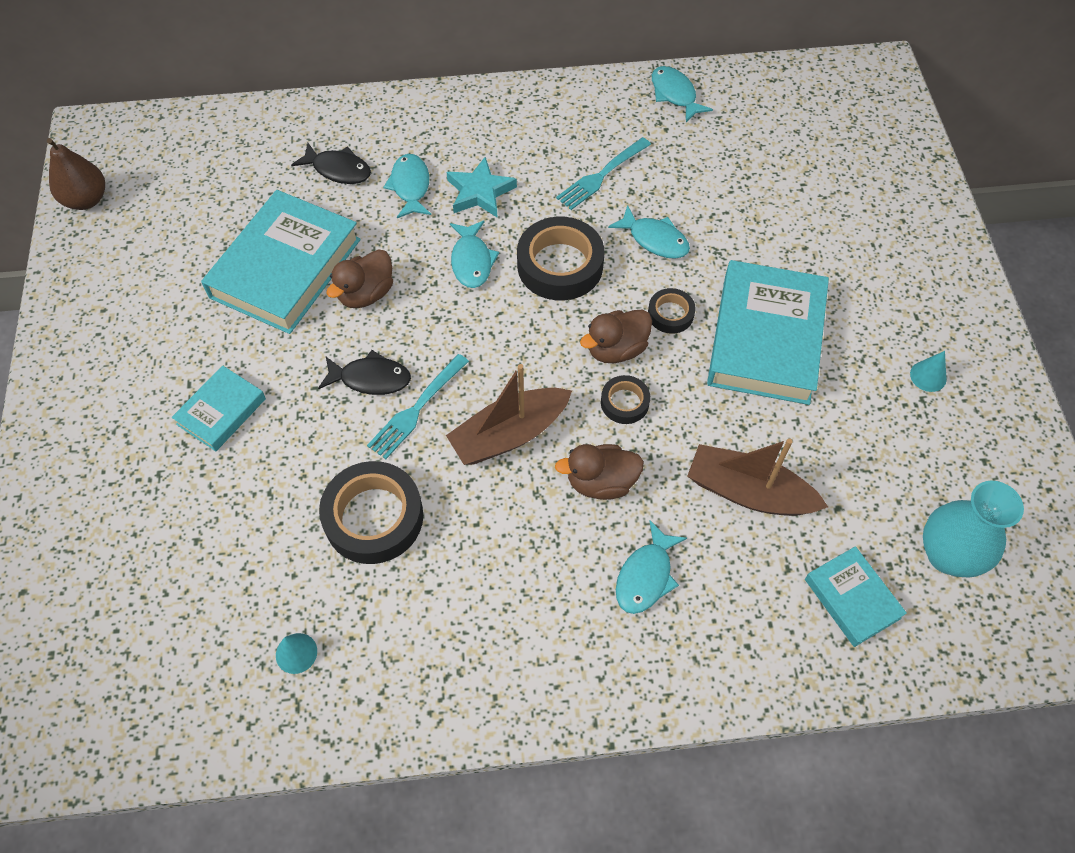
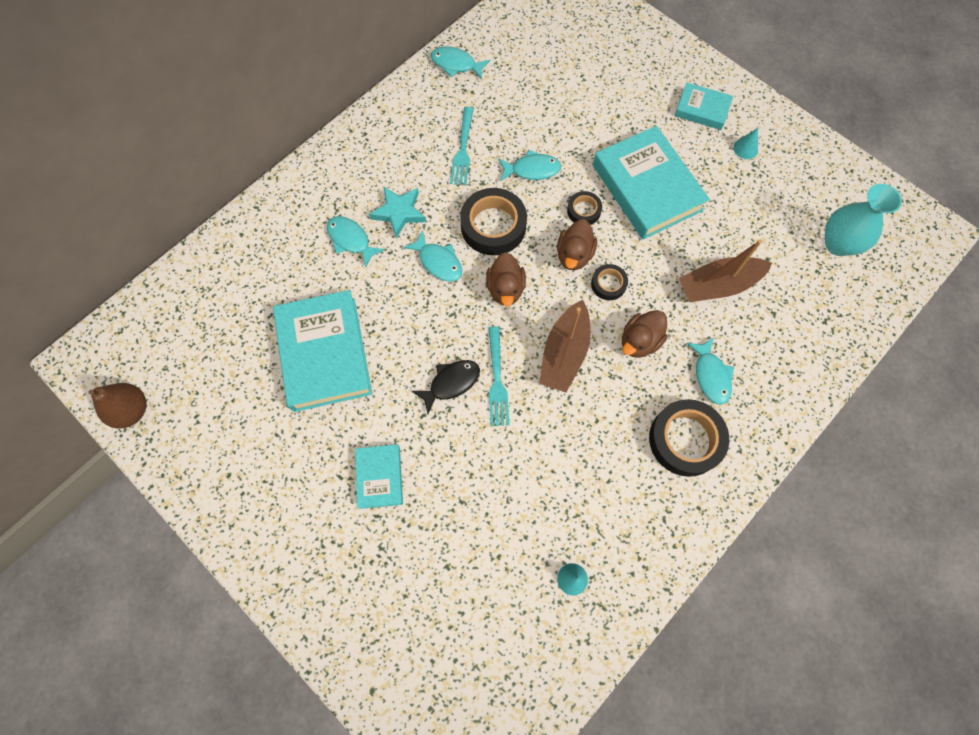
camera: 40 degrees left, 10 degrees up
black fish [291,143,371,184] -> none
black tape [319,461,423,564] -> black tape moved to [649,399,729,477]
brown duck [326,249,393,308] -> brown duck moved to [486,252,526,306]
turquoise book [805,546,907,647] -> turquoise book moved to [675,82,733,130]

